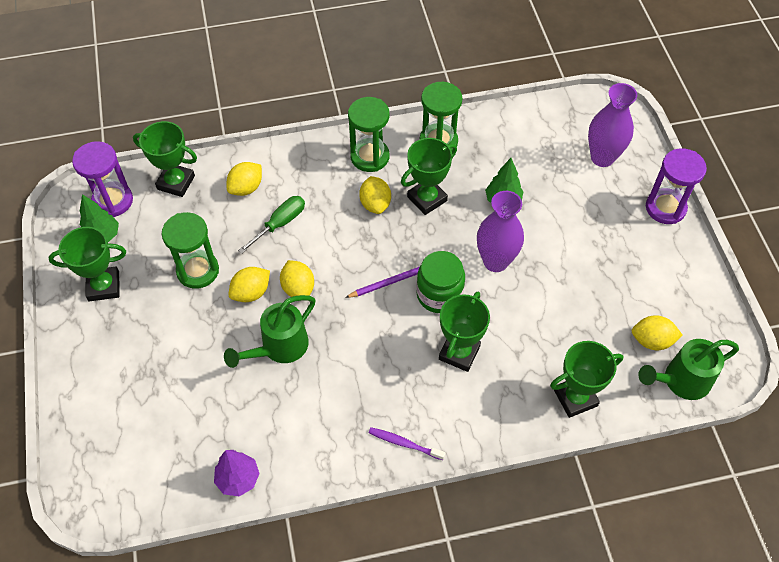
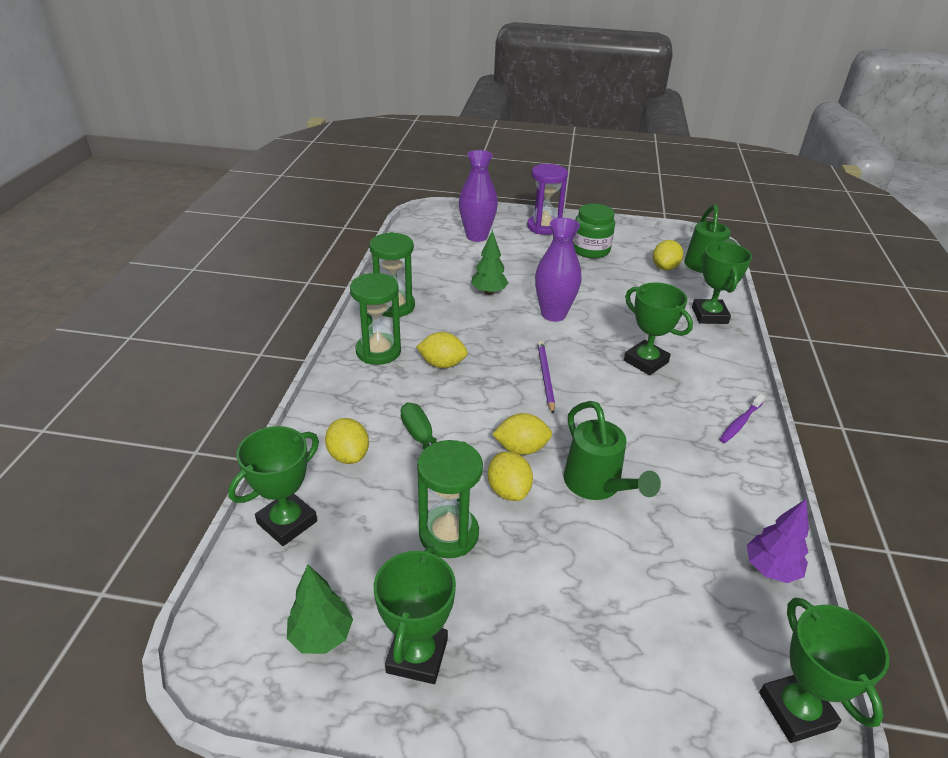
camera: 70 degrees left, 20 degrees down
purple hourglass [72,141,133,217] -> none
green trophy [401,138,457,215] -> green trophy moved to [759,597,890,743]
green jar [416,251,465,313] -> green jar moved to [573,204,615,258]

